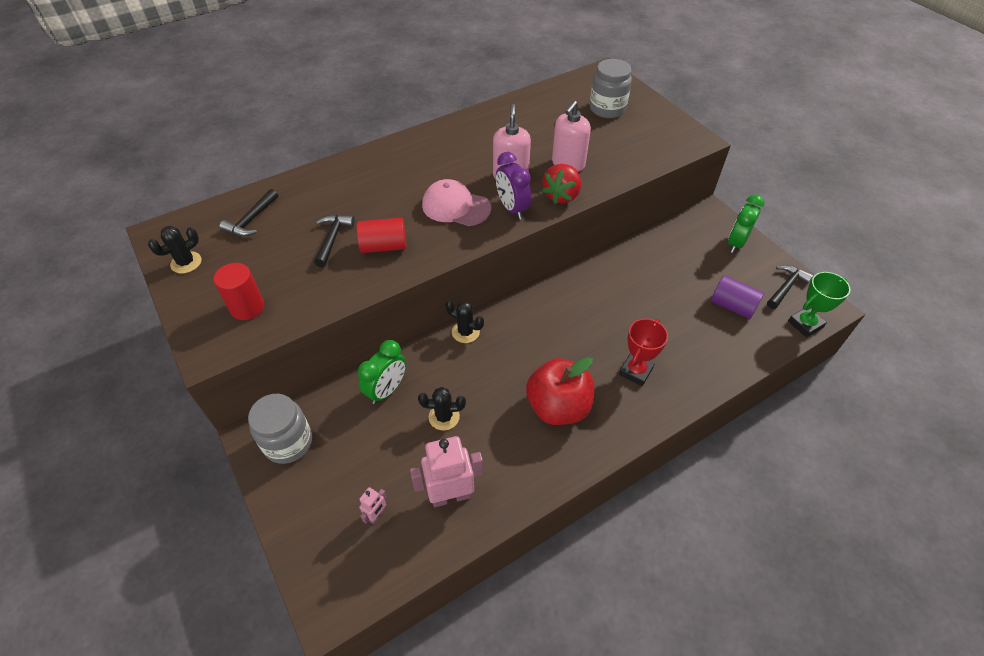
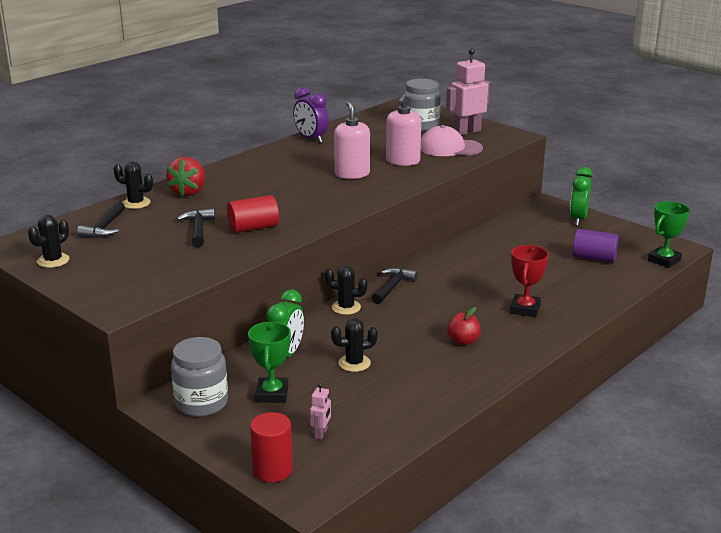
camera: 15 degrees left, 25 degrees down
red cylinder [214,263,264,320] -> red cylinder moved to [250,412,293,482]
pink robot [410,436,483,507] -> pink robot moved to [446,48,490,135]
pink cap [422,179,491,226] -> pink cap moved to [421,125,483,156]
purple clock [496,152,531,219] -> purple clock moved to [293,87,329,143]
red apple [526,357,595,425] -> red apple [447,307,481,345], size x0.50
red strawberry [542,164,581,204] -> red strawberry moved to [166,157,205,196]
black hammer [767,265,813,309] -> black hammer moved to [372,268,418,304]
none -> black cactus [113,161,153,209]
none -> green trophy [248,322,291,403]

